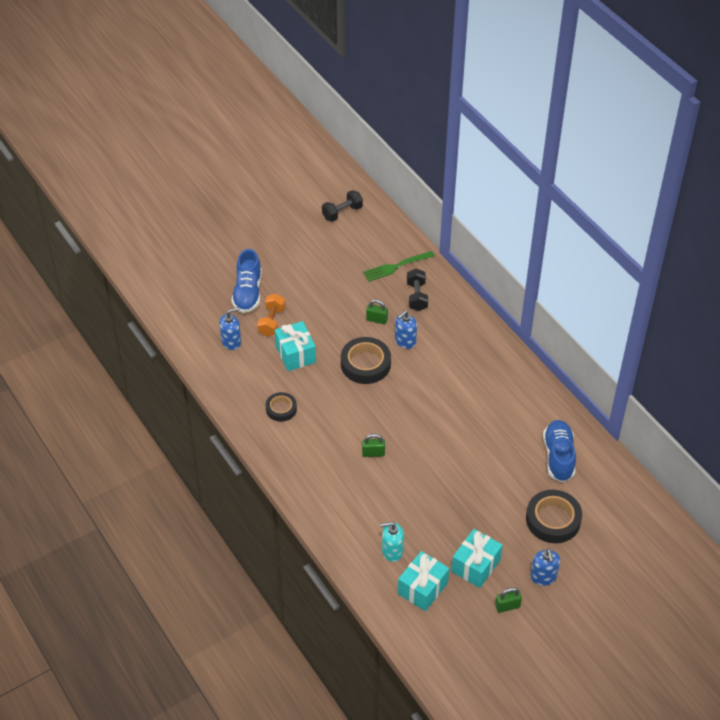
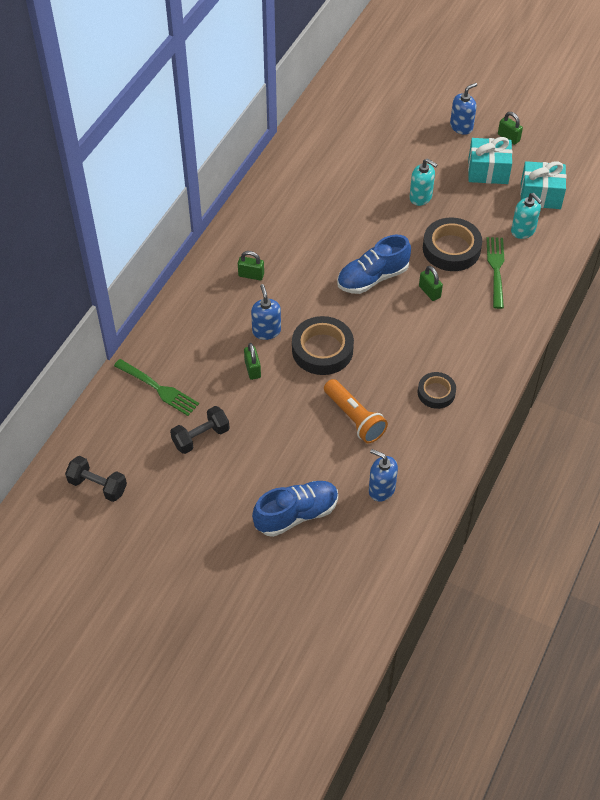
camera: 120 degrees left, 5 degrees up
orange dumbbell [257,294,285,336] -> none
turquoise gift [275,321,316,371] -> orange flashlight [324,379,388,443]
blue soap dispenser [395,310,417,349] -> blue soap dispenser turned 120 degrees counterclockwise [251,284,281,340]
black dumbbell [407,269,428,311] -> black dumbbell moved to [170,406,230,454]
black tape [526,490,582,543] -> black tape moved to [423,218,482,271]
blue shoe [543,420,576,482] -> blue shoe moved to [337,235,411,294]
none -> green padlock [238,251,264,280]
none -> turquoise soap dispenser [409,158,438,206]
none -> green fork [486,237,504,309]

